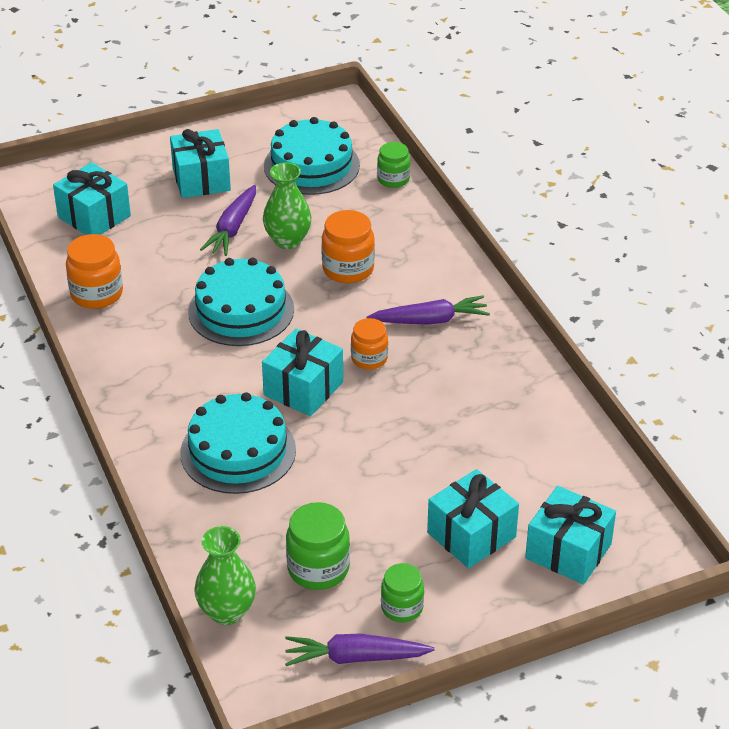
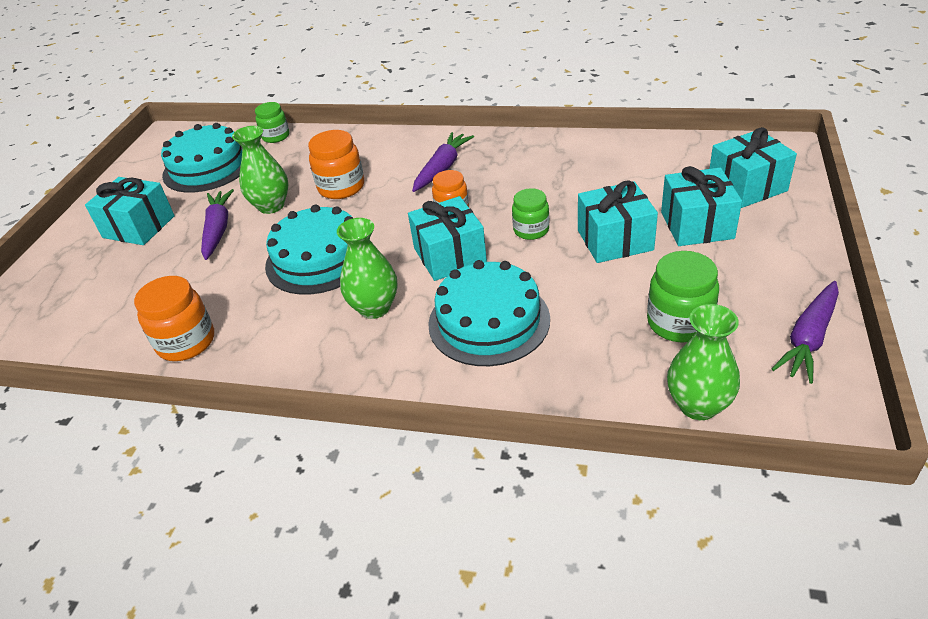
camera: 50 degrees left, 0 degrees up
turquoise gift [53,162,131,235] -> turquoise gift moved to [578,180,658,263]
purple carrot [200,185,256,256] -> purple carrot turned 150 degrees counterclockwise [201,189,234,260]
green jar [381,563,424,622] -> green jar moved to [512,188,549,240]
none -> green vase [337,218,397,319]

